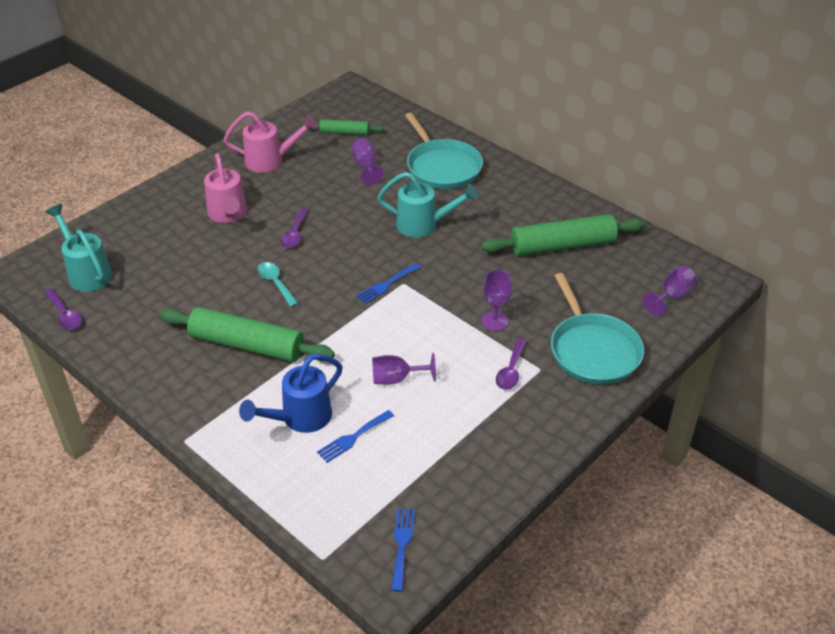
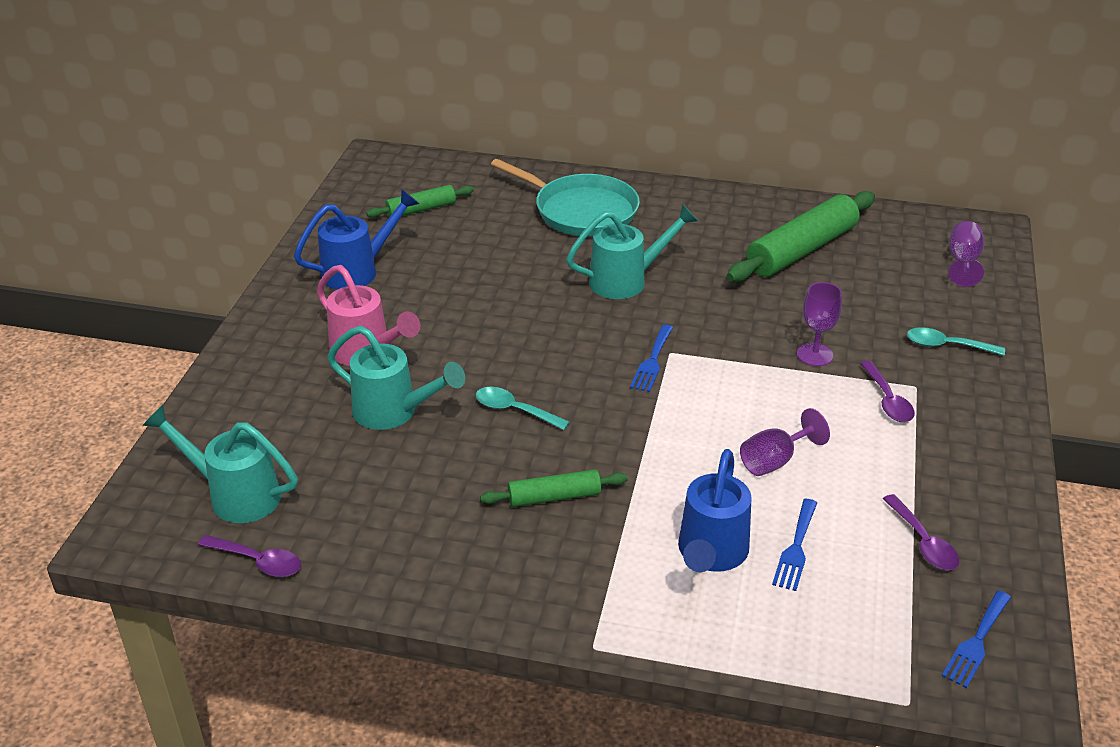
camera: 30 degrees left, 5 degrees down
green rolling pin [160,307,335,362] -> green rolling pin [480,469,628,507], size x0.54
pink watering can [224,112,317,173] -> blue watering can [294,189,419,290]
purple spoon [281,208,308,248] -> purple spoon moved to [883,494,959,571]
purple goblet [351,138,384,185] -> none
blue fork [391,508,415,592] -> blue fork turned 120 degrees counterclockwise [942,591,1011,688]
turquoise pan [551,273,644,385] -> turquoise spoon [907,327,1005,356]
none -> turquoise watering can [327,326,465,430]

